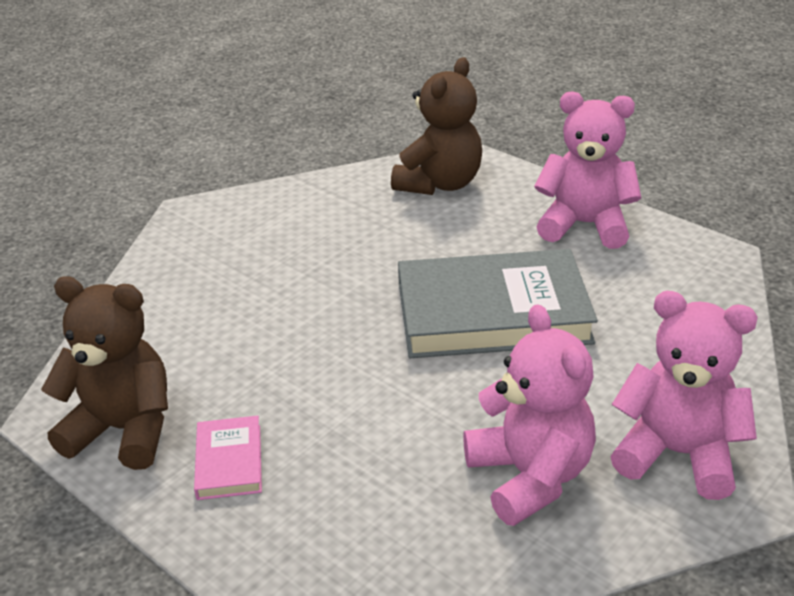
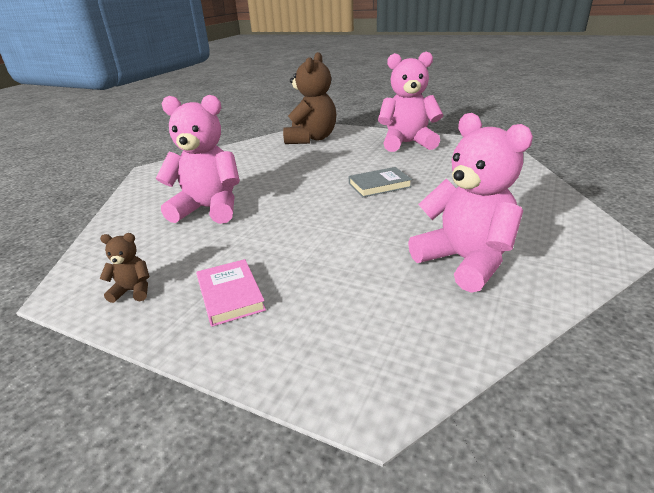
camera: 15 degrees left, 5 degrees down
brown teddy bear [41,276,168,470] -> brown teddy bear [100,233,150,303], size x0.44
grey book [398,249,598,358] -> grey book [349,167,412,197], size x0.44
pink teddy bear [610,291,758,500] -> pink teddy bear moved to [155,95,240,224]

